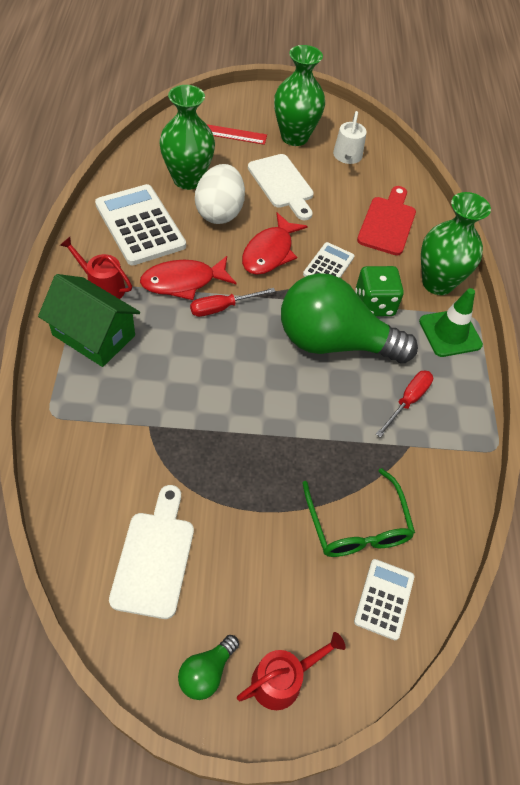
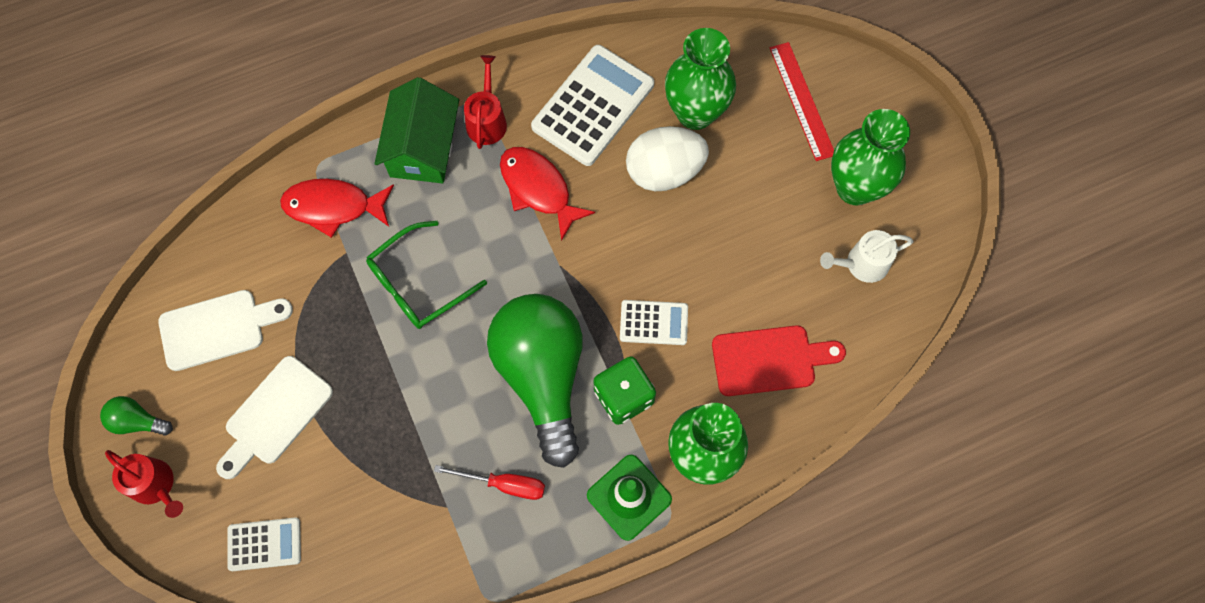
camera: 70 degrees right, 15 degrees up
red screwdriver [190,288,276,317] -> none
red fish [242,213,307,275] -> red fish moved to [280,179,394,238]
white cutting board [248,154,314,220] -> white cutting board moved to [216,356,333,479]
green glasses [302,468,415,557] -> green glasses moved to [366,221,487,329]

